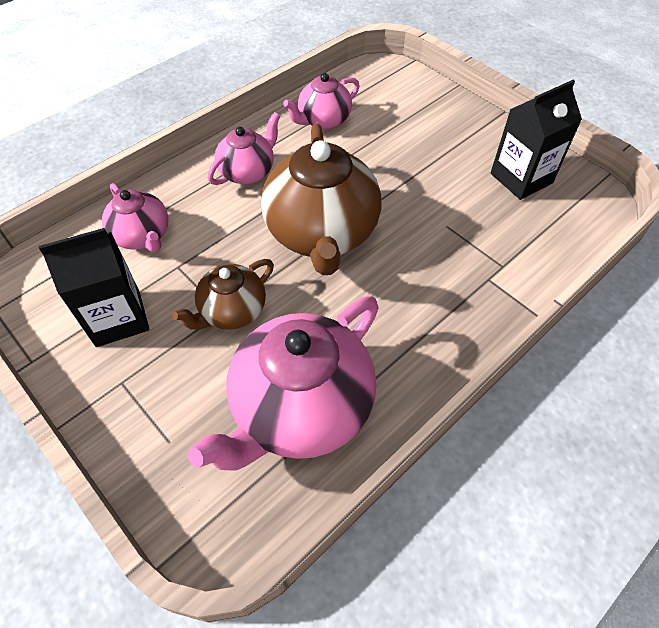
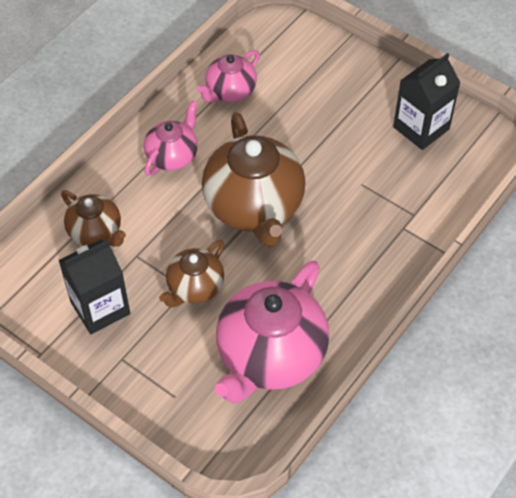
camera: 10 degrees left, 0 degrees up
pink teapot [102,183,169,252] -> brown teapot [61,190,126,247]

